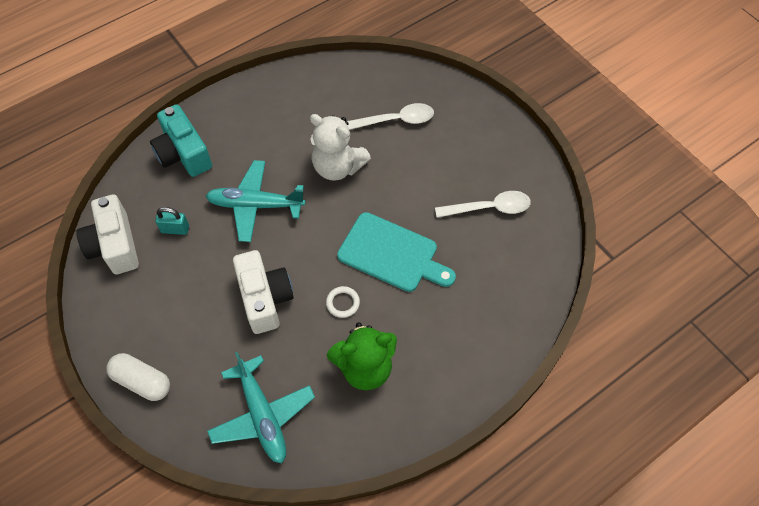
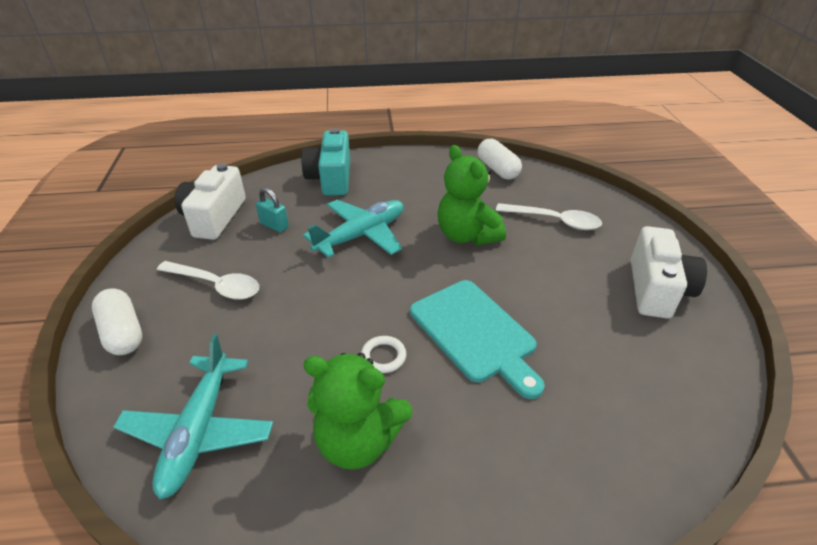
camera: 30 degrees right, 20 degrees down
turquoise plane [206,160,305,242] -> turquoise plane turned 105 degrees clockwise [303,200,403,258]
white camera [233,250,294,334] -> white camera moved to [631,226,707,319]
white teddy bear [310,114,371,181] -> green teddy bear [437,145,506,246]
white spoon [435,191,531,218] -> white spoon moved to [157,261,259,300]
none -> white capsule [477,139,522,179]

